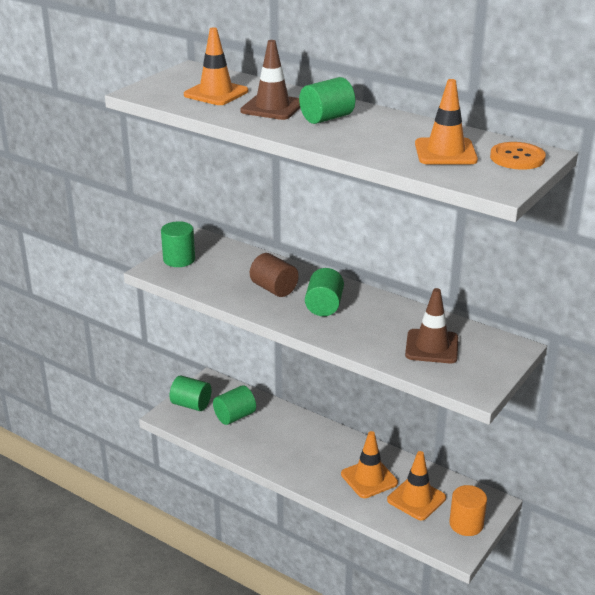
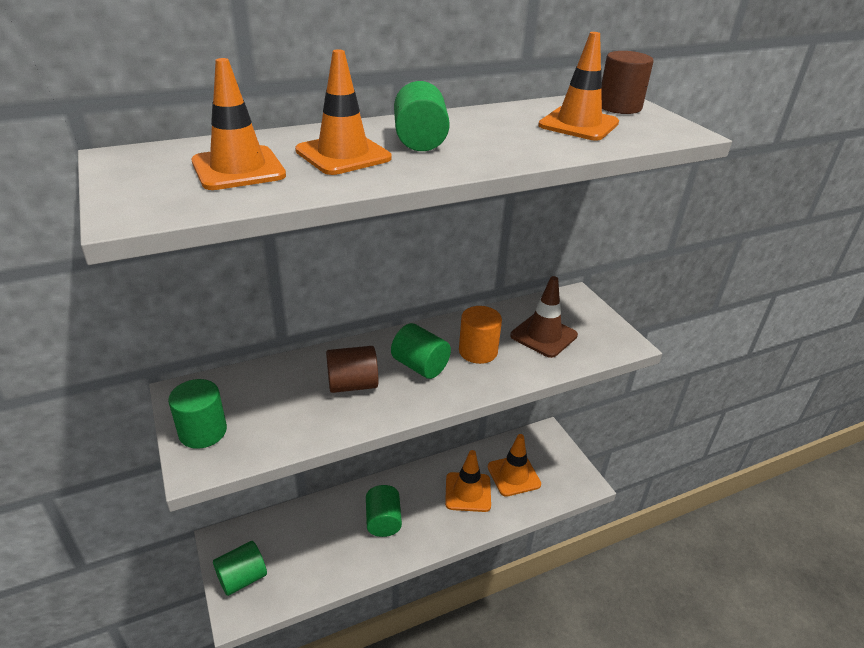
camera: 60 degrees left, 5 degrees up
green cylinder [213,385,256,425] -> green cylinder moved to [366,485,402,537]
brown traffic cone [240,40,300,120] -> orange traffic cone [295,49,391,175]
orange cylinder [449,485,487,536] -> orange cylinder moved to [459,306,502,364]
orange button [490,142,546,170] -> brown cylinder [601,51,654,114]

